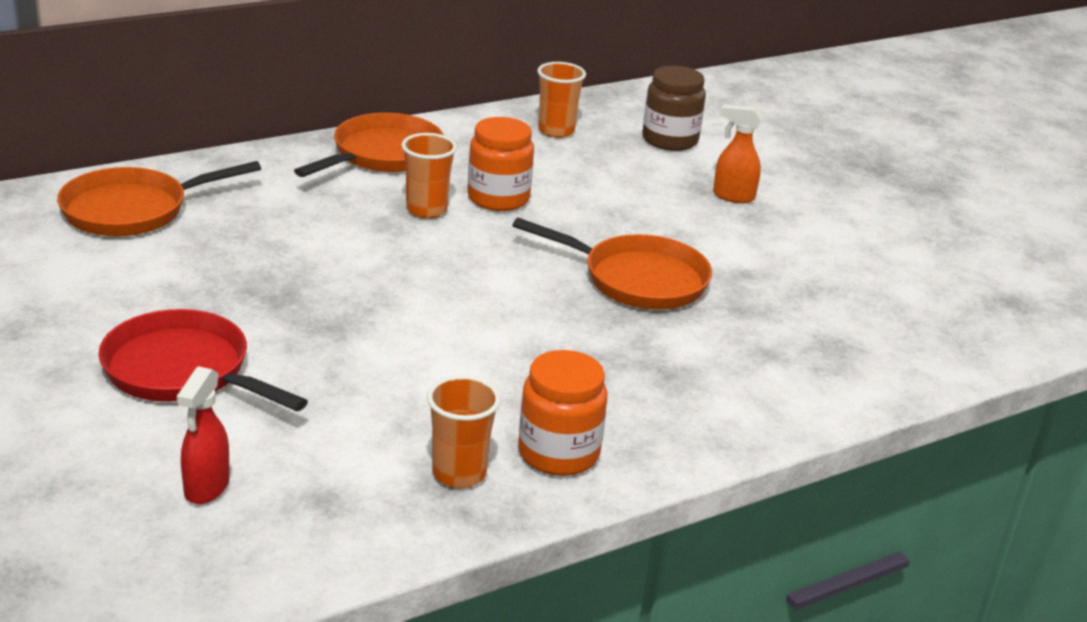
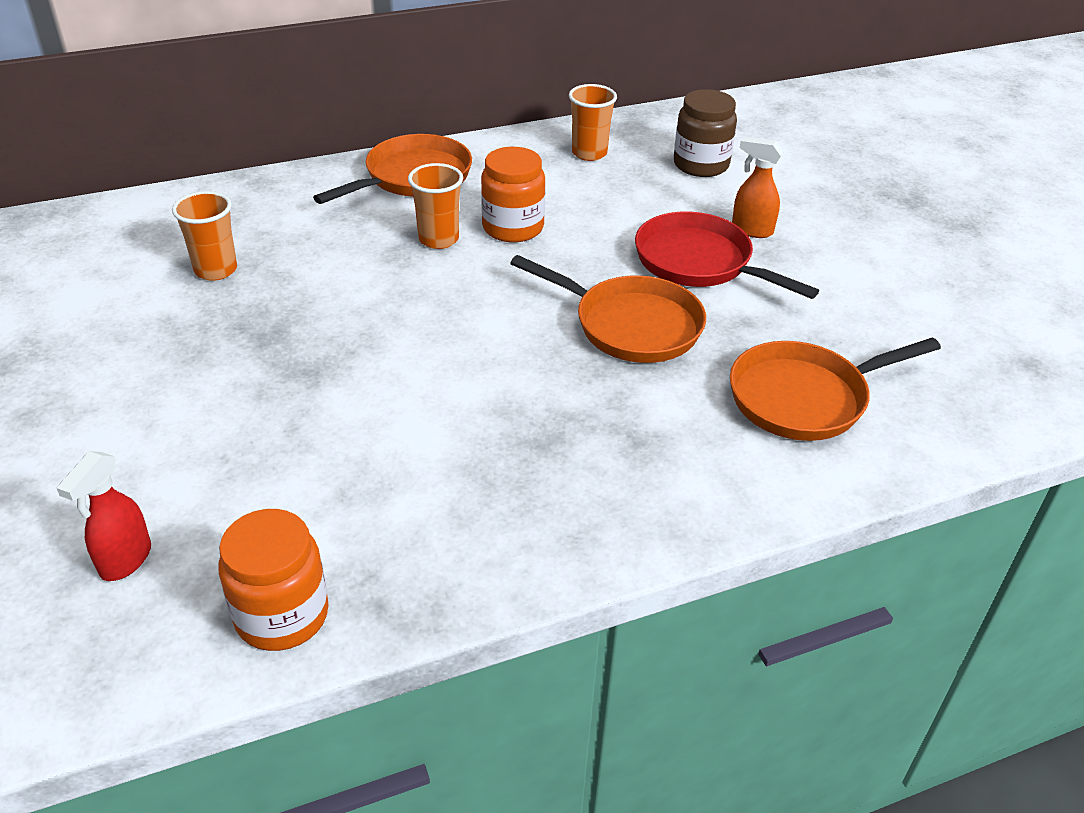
camera: 10 degrees right, 10 degrees up
orange pan [57,161,261,236] -> orange pan moved to [730,337,941,441]
red pan [99,309,308,411] -> red pan moved to [635,212,819,299]
orange cup [427,375,501,488] -> orange cup moved to [172,191,237,281]
orange jar [518,350,607,476] -> orange jar moved to [218,509,328,651]

